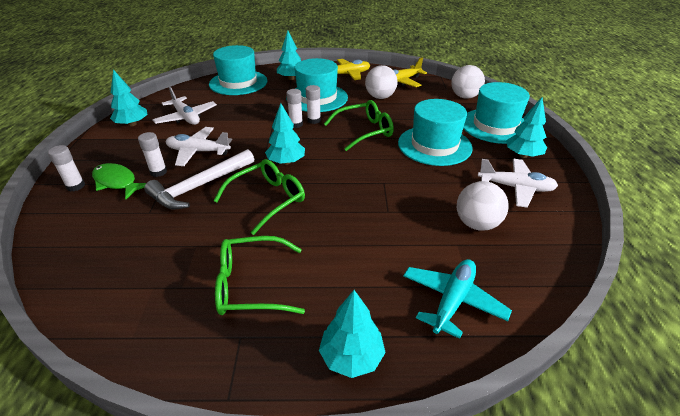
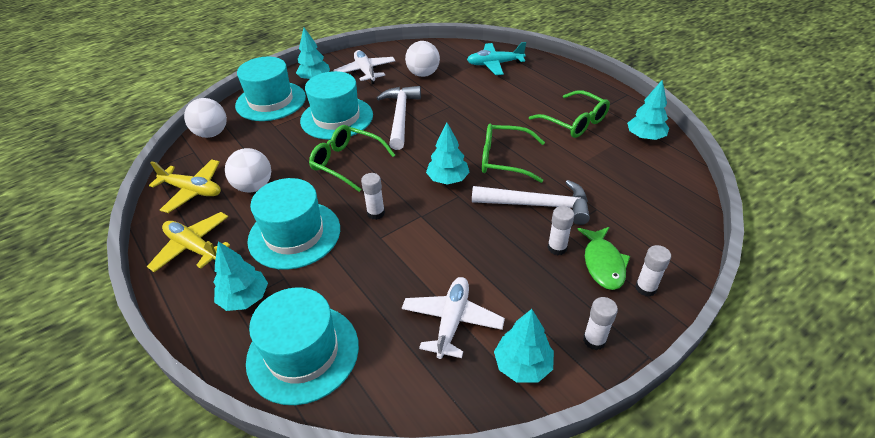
camera: 125 degrees left, 5 degrees up
white plane [166,127,232,166] -> none
white glue stick [306,85,321,124] -> white glue stick moved to [583,297,618,350]
turquoise tree [319,290,386,378] -> turquoise tree moved to [627,80,669,140]
none -> white hammer [377,86,421,150]

